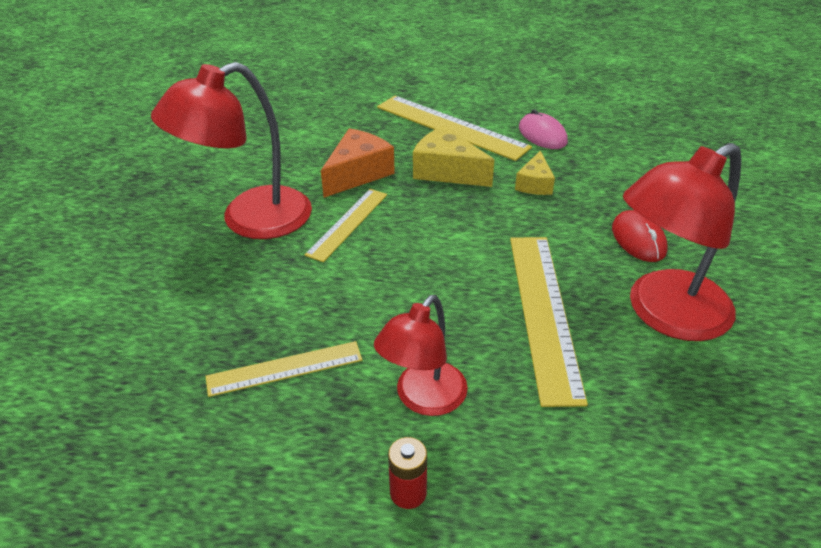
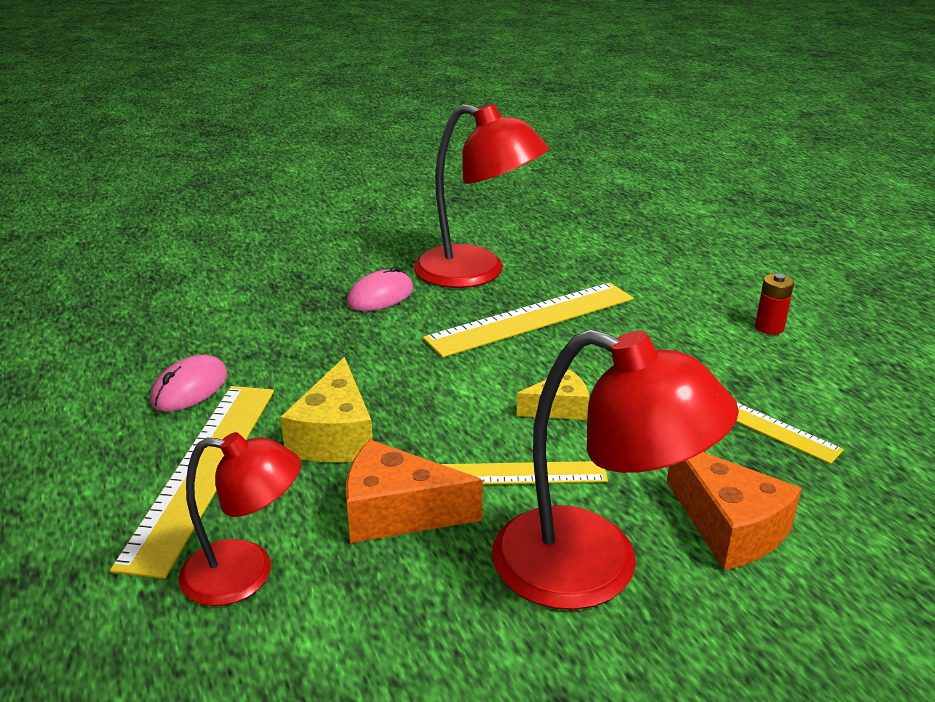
camera: 120 degrees left, 10 degrees down
red lamp [374,295,468,416] -> red lamp moved to [178,432,301,606]
yellow cheese [515,151,555,195] -> yellow cheese moved to [516,369,589,420]
red mouse [612,210,668,262] -> pink mouse [346,266,413,311]
none -> orange cheese [667,452,802,570]

